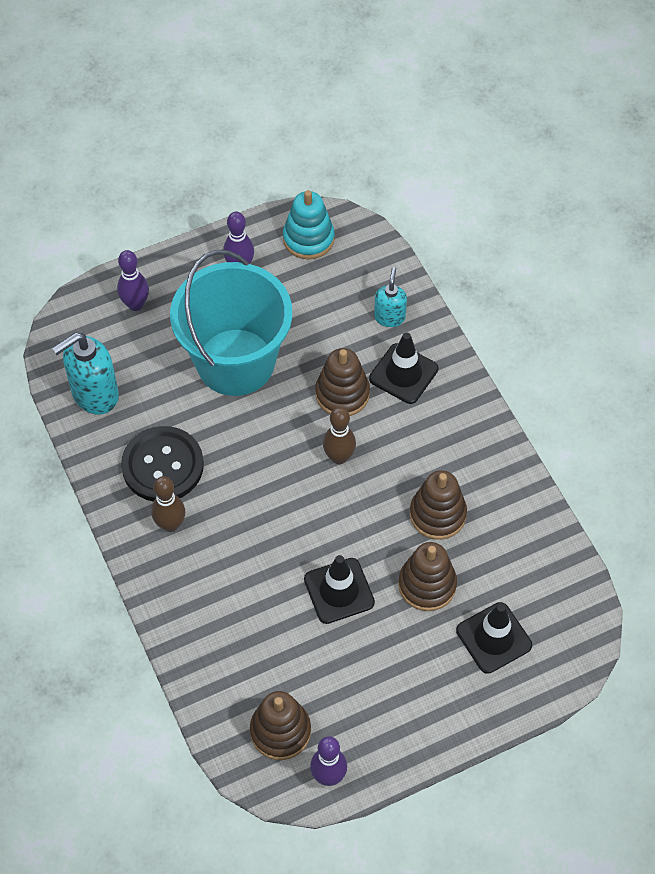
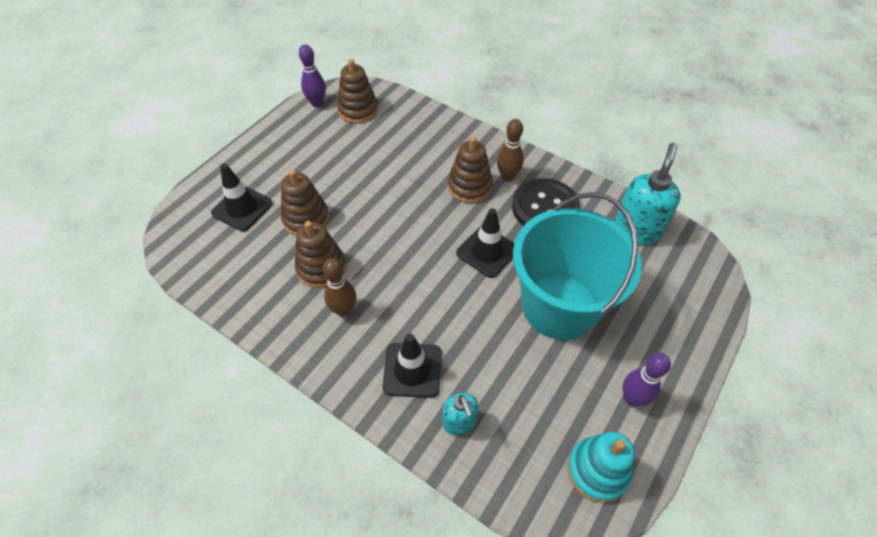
camera: 150 degrees right, 5 degrees down
purple bowling pin [117,250,149,311] -> none
black traffic cone [304,555,375,624] -> black traffic cone moved to [456,208,514,278]
brown stacking toy [315,348,370,416] -> brown stacking toy moved to [448,137,493,203]
brown bowling pin [323,407,356,464] -> brown bowling pin moved to [323,258,356,317]

